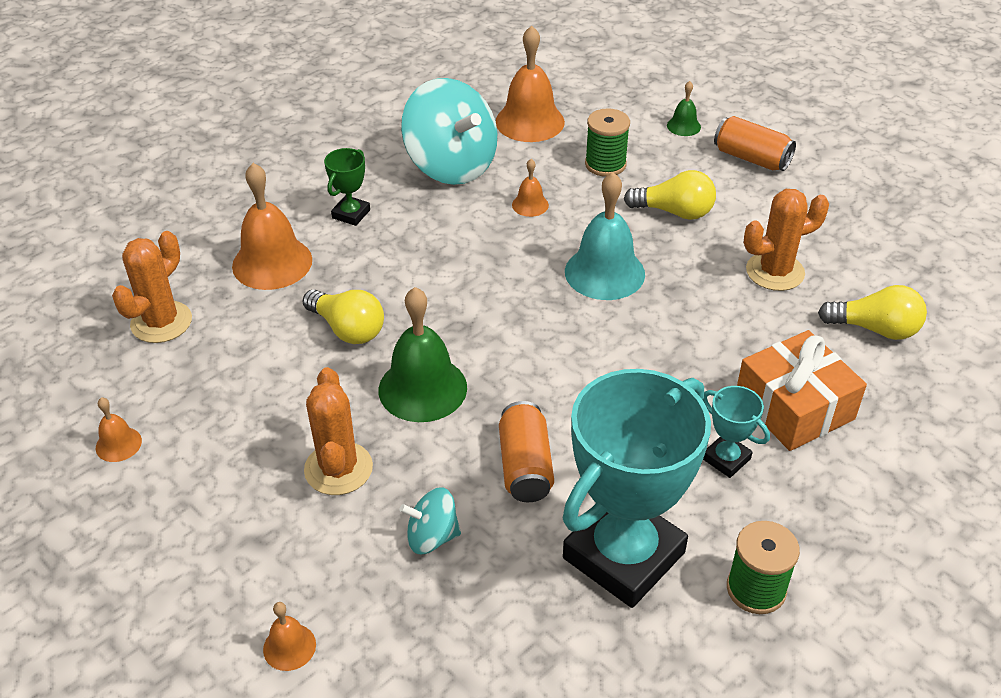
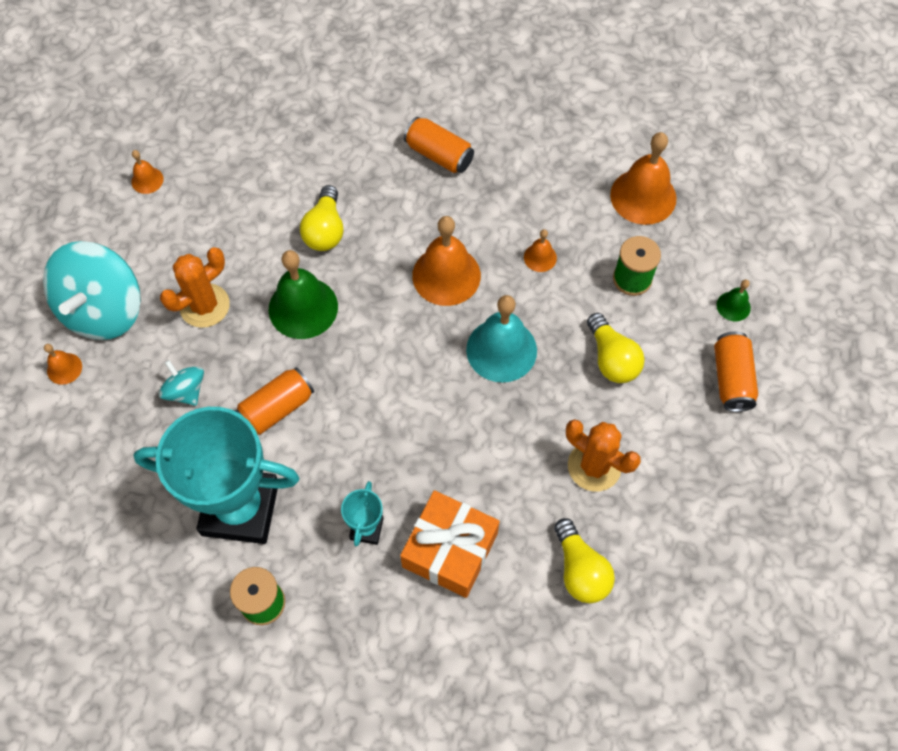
camera: 55 degrees right, 20 degrees up
orange cactus [112,231,192,343] -> none
orange bell [232,163,312,290] -> orange bell moved to [412,216,481,306]
green trophy [324,148,370,226] -> orange can [404,117,474,173]
turquoise spinning top [401,78,497,185] -> turquoise spinning top moved to [43,241,141,340]

